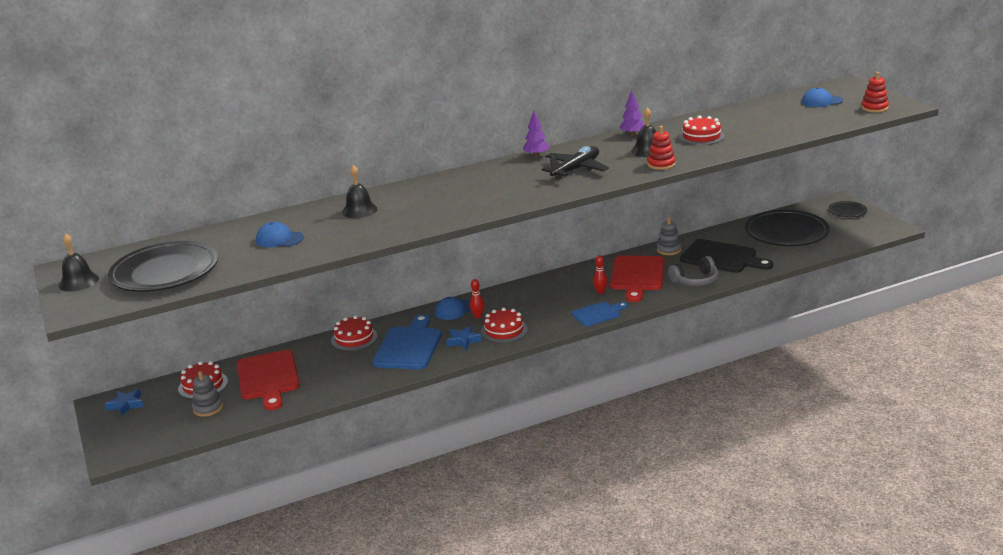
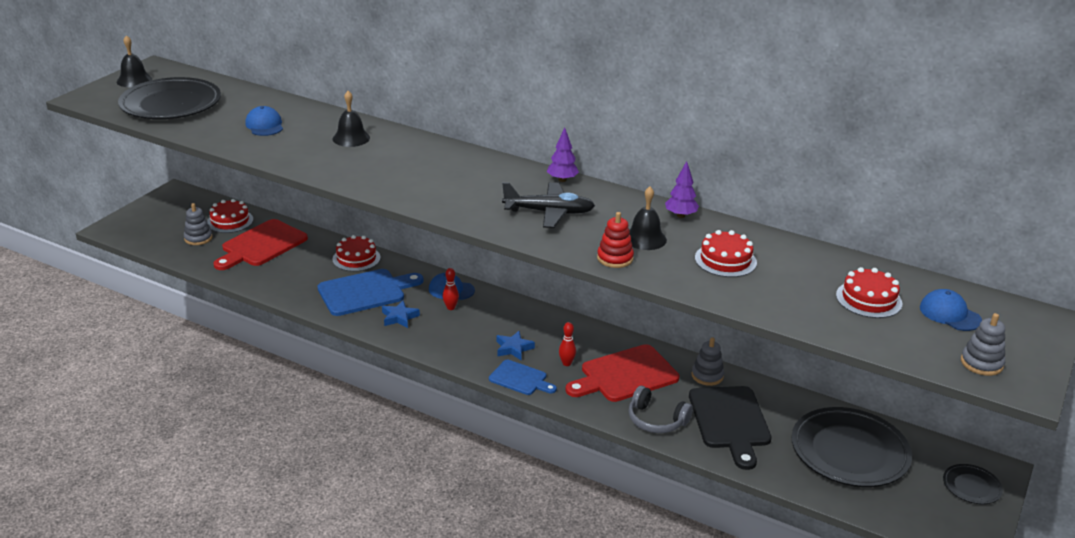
camera: 50 degrees right, 5 degrees up
blue star [104,389,144,416] -> blue star moved to [497,331,535,360]
red cake [481,308,528,343] -> red cake moved to [836,267,902,318]
red stacking toy [861,72,889,113] -> grey stacking toy [961,313,1005,376]

